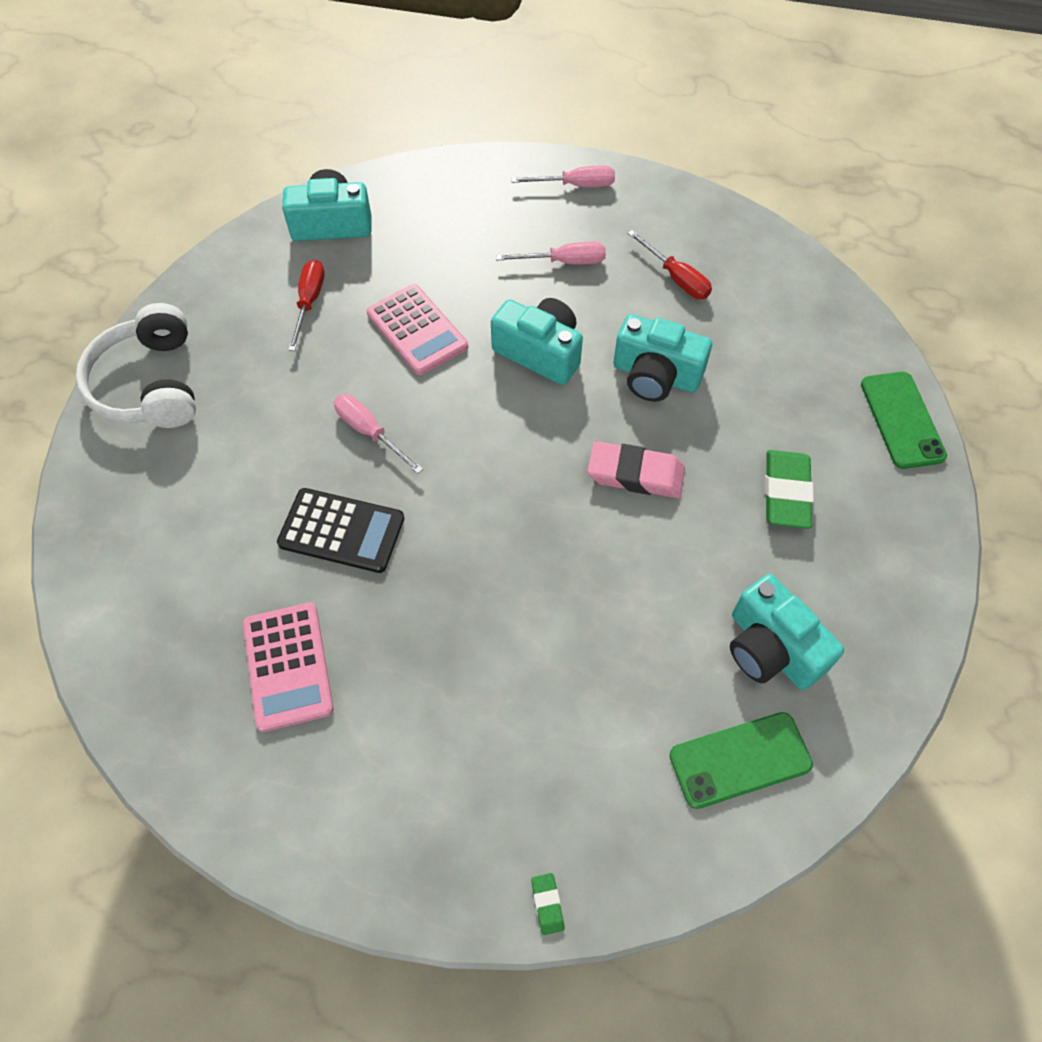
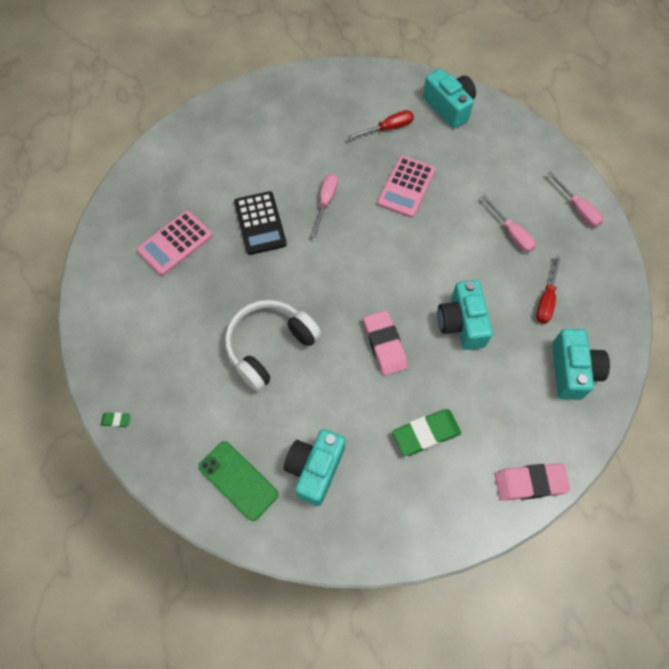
camera: 60 degrees right, 5 degrees up
white headphones [75,303,196,428] -> white headphones moved to [225,300,321,391]
turquoise camera [491,298,583,385] -> turquoise camera moved to [552,329,610,400]
green eraser [531,873,565,935] -> green eraser turned 45 degrees clockwise [101,413,131,427]
green phone [861,372,947,469] -> pink eraser [495,463,570,500]

